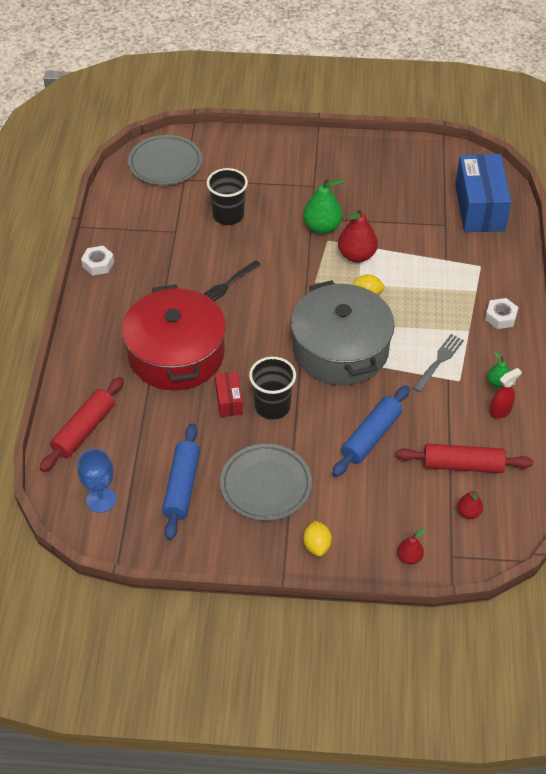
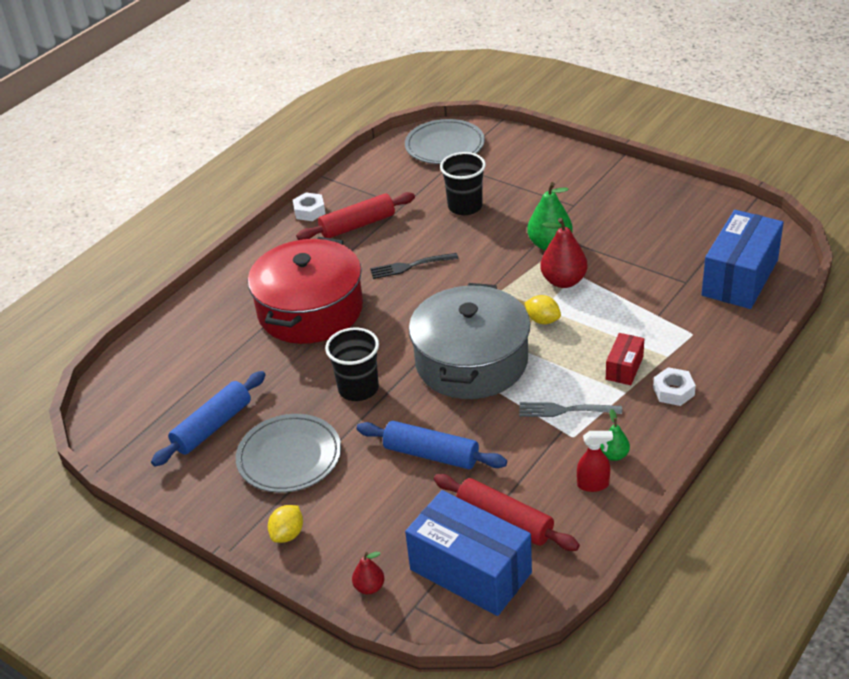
camera: 35 degrees right, 10 degrees down
red rolling pin [39,377,124,472] -> red rolling pin moved to [296,192,415,240]
blue goblet [77,449,116,513] -> none
red box [215,372,243,417] -> red box moved to [606,333,644,385]
blue rolling pin [332,385,410,477] -> blue rolling pin turned 45 degrees clockwise [357,421,507,469]
grey fork [413,334,464,392] -> grey fork turned 150 degrees counterclockwise [519,402,622,417]
red pear [457,490,483,519] -> blue box [405,490,532,616]

